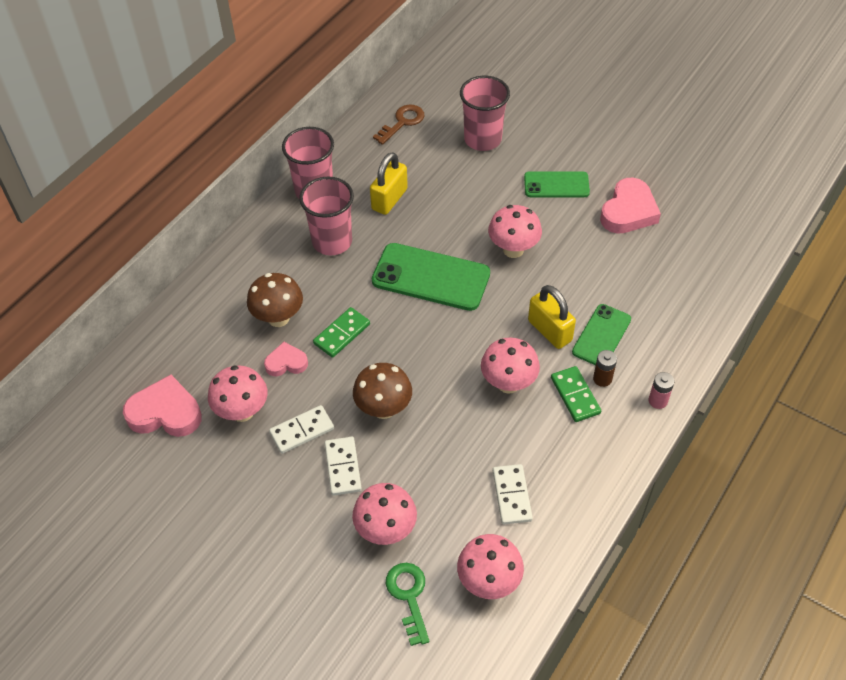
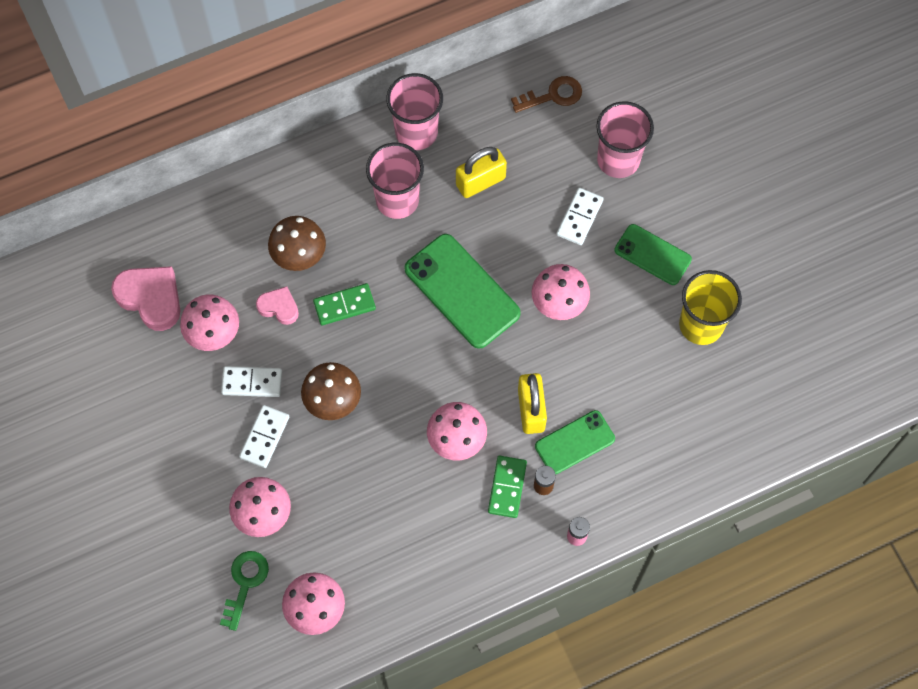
camera: 30 degrees right, 15 degrees up
white domino [493,464,533,524] -> white domino moved to [557,187,604,245]
pink heart [600,178,661,234] -> yellow cup [679,270,742,345]

